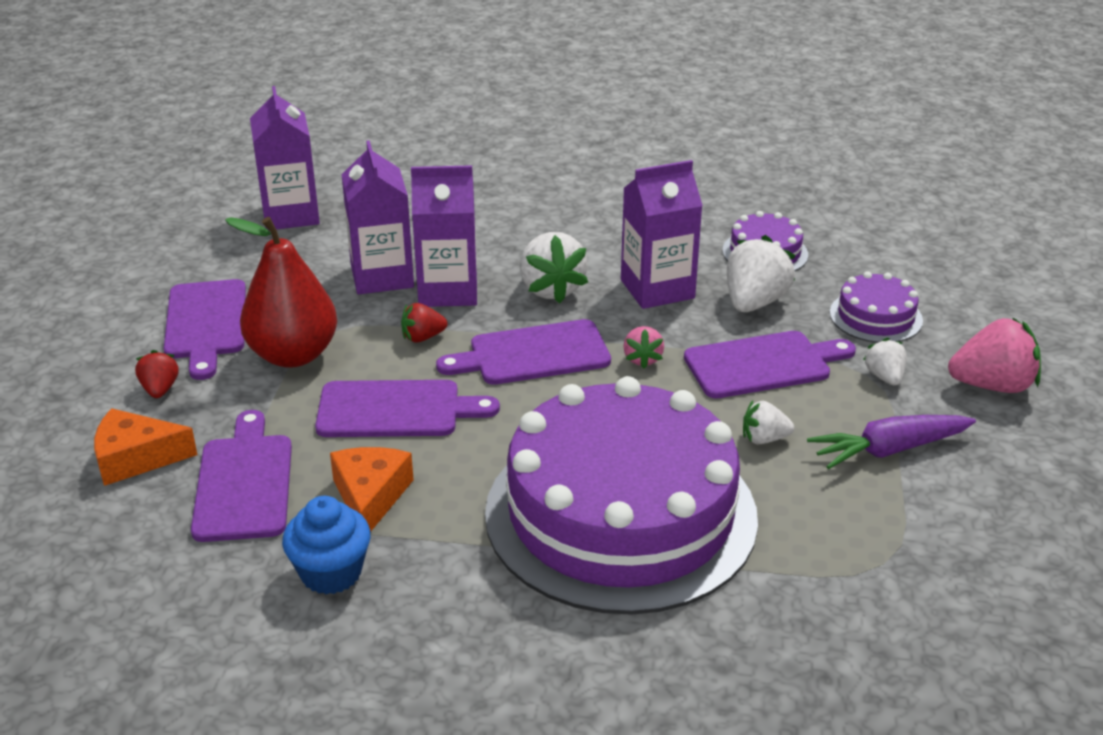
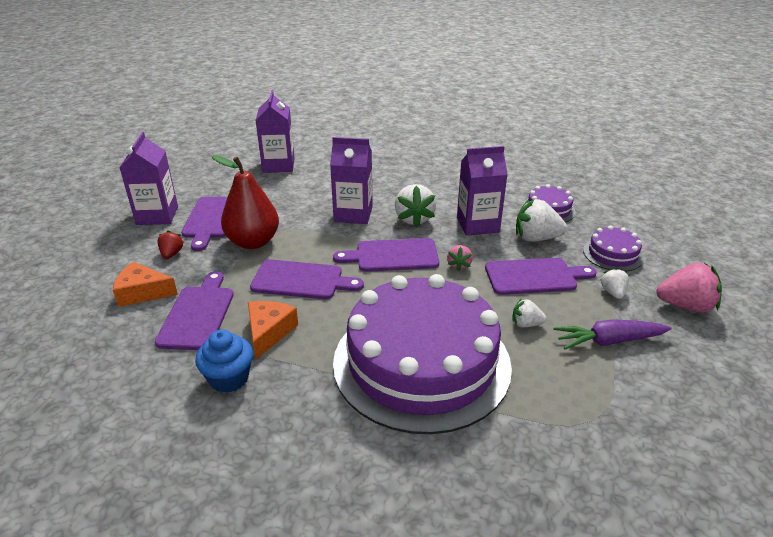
camera: 10 degrees right, 0 degrees up
purple carton [342,140,414,294] -> purple carton moved to [120,132,178,225]
red strawberry [401,303,448,343] -> none
white strawberry [727,235,796,312] -> white strawberry turned 120 degrees counterclockwise [516,199,567,242]

